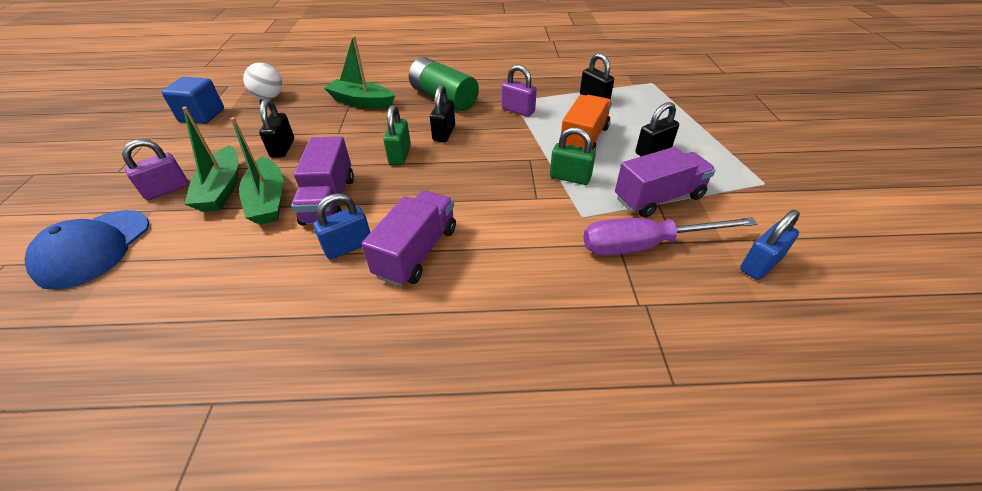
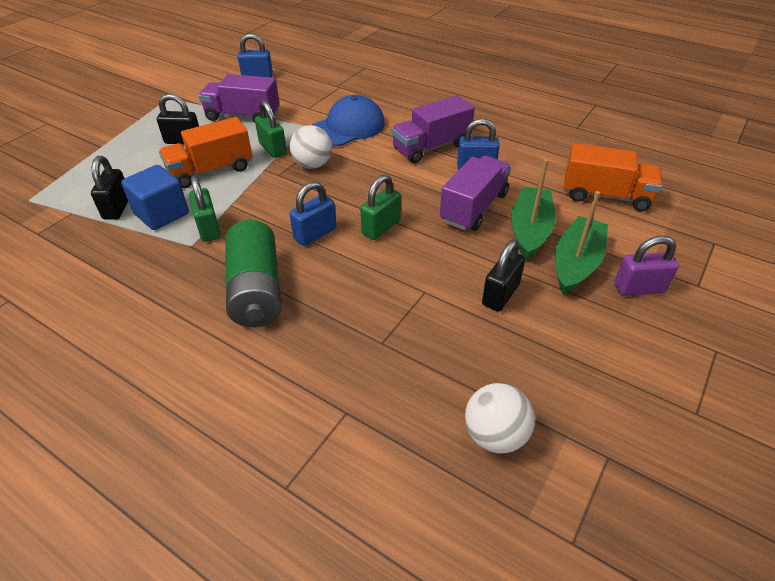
camera: 145 degrees left, 0 degrees up
blue cap [25,210,149,290] -> blue cap moved to [312,95,385,146]
blue cube [161,77,224,124] -> blue cube moved to [121,165,189,230]
green boat [324,36,395,109] -> none
black padlock [430,85,455,142] -> blue padlock [289,181,336,246]
purple padlock [502,65,537,117] -> green padlock [189,176,221,242]
purple screwdriver [583,217,757,256] -> none
none -> white ball [290,125,332,169]
none -> orange truck [564,143,663,211]

